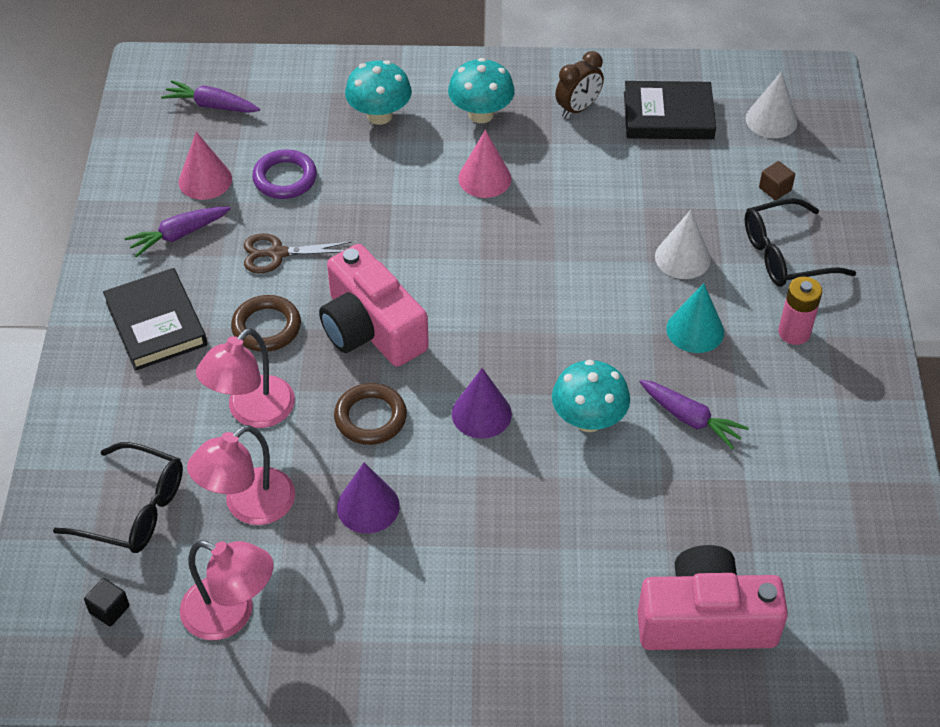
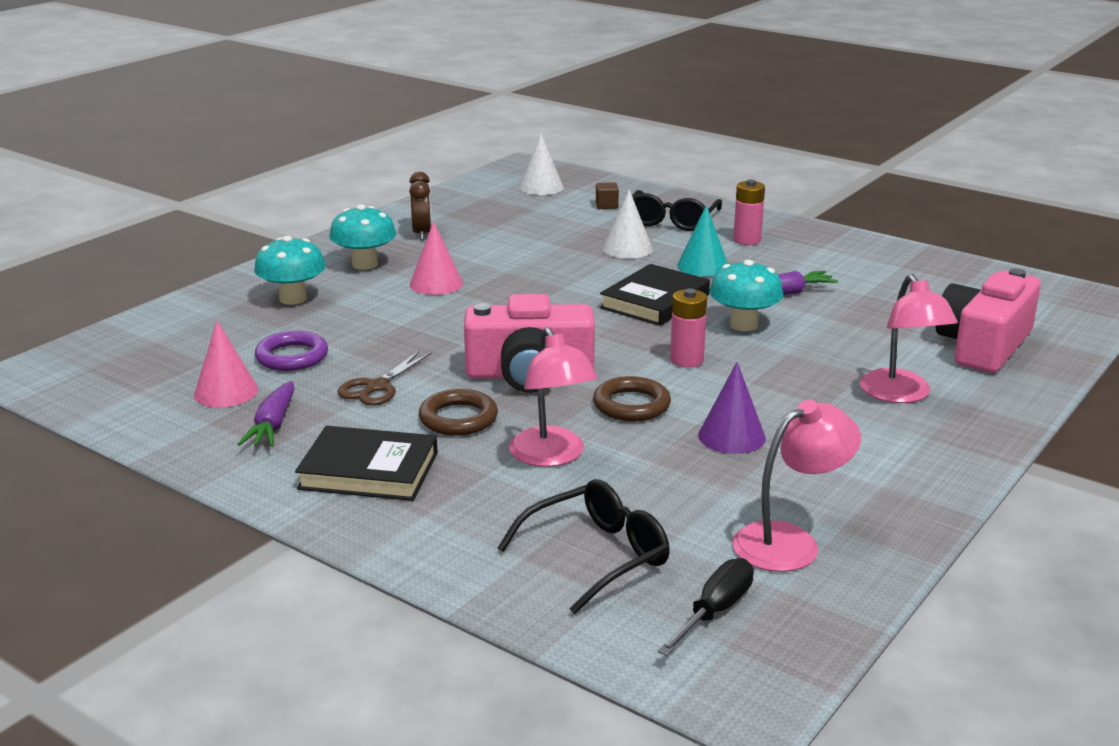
camera: 55 degrees left, 25 degrees down
black cube [84,578,130,626] -> black screwdriver [658,558,754,656]
purple carrot [161,80,260,113] -> none
pink lamp [187,425,295,525] -> pink lamp moved to [860,274,958,403]
purple cone [452,368,512,439] -> pink battery [670,289,707,368]
black book [624,81,716,139] -> black book moved to [600,264,710,326]

